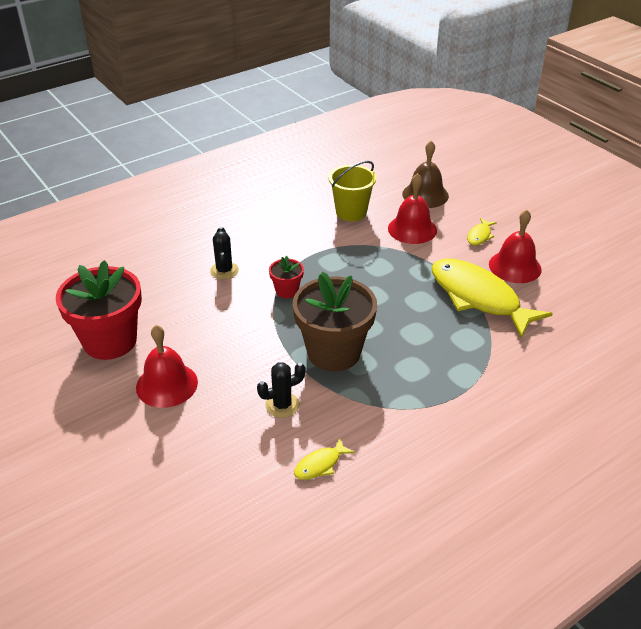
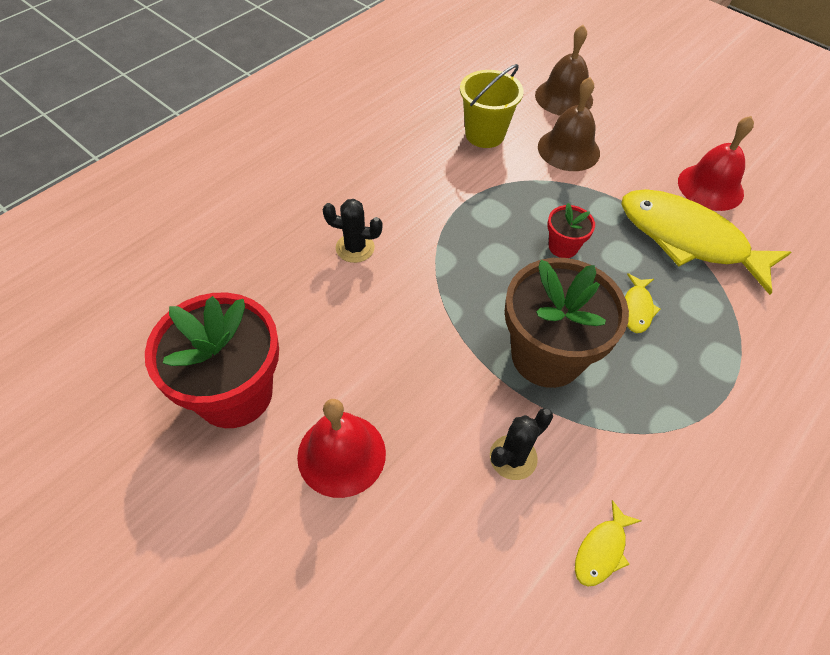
camera: 15 degrees left, 15 degrees up
black cactus [210,227,239,279] -> black cactus turned 60 degrees counterclockwise [323,199,383,263]
red flower pot [269,256,304,298] -> red flower pot moved to [547,203,595,258]
red bell [388,173,437,244] -> brown bell [538,77,600,171]
yellow fish [467,218,497,246] -> yellow fish moved to [625,273,661,333]

